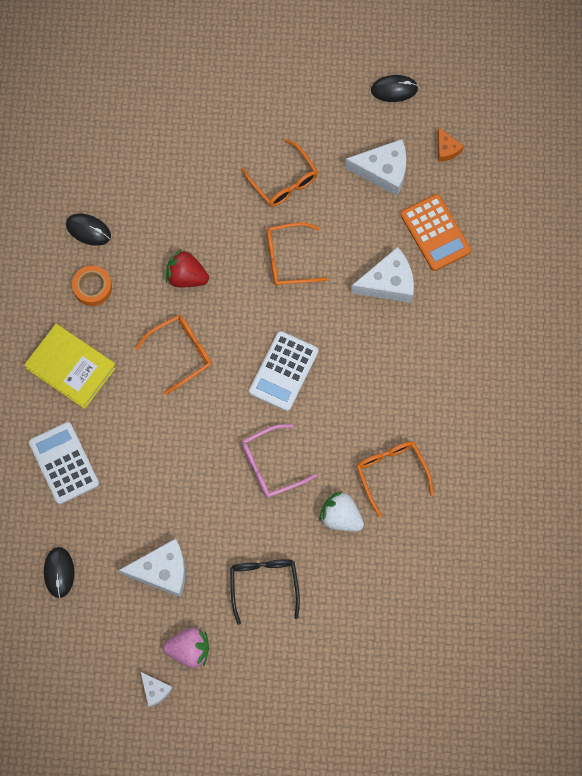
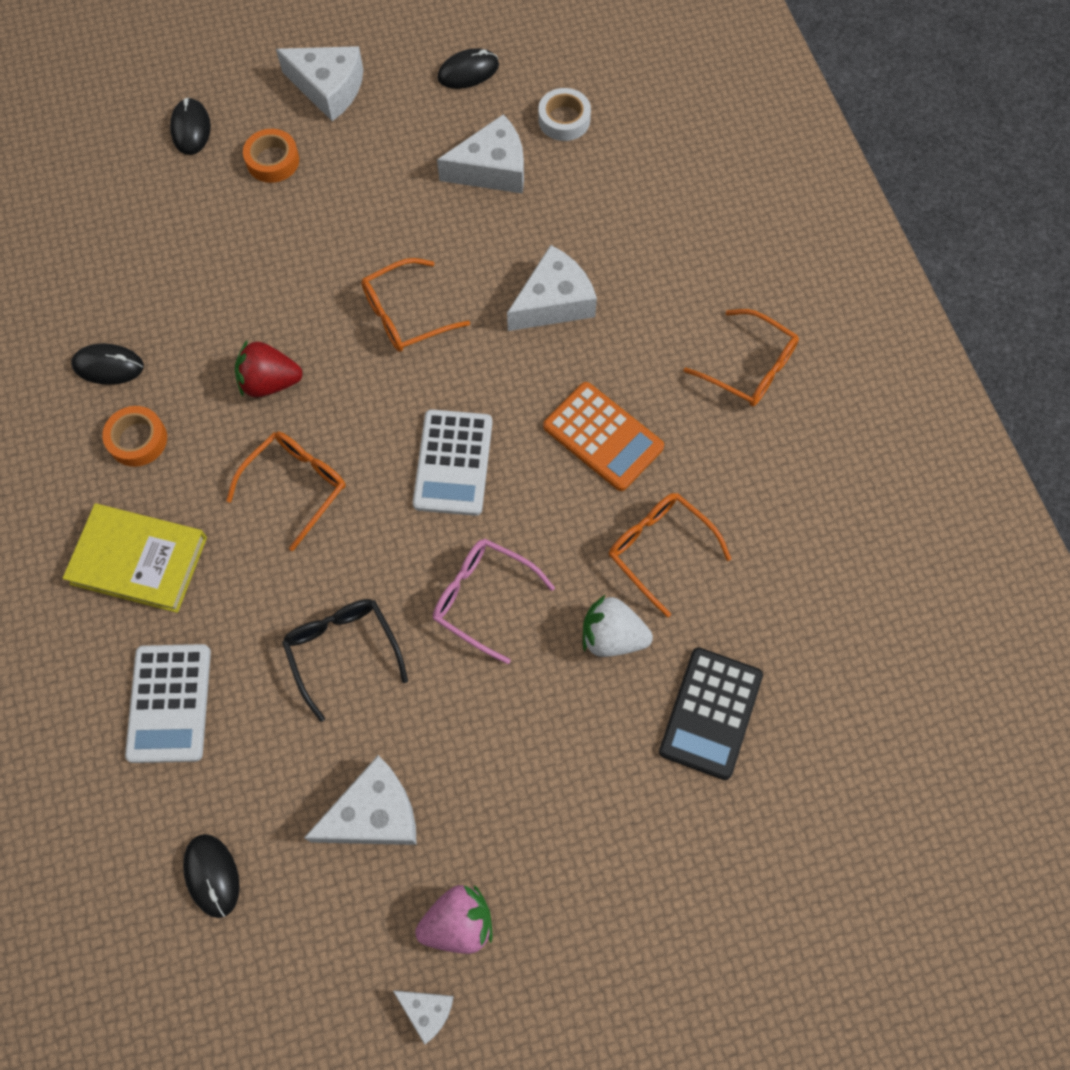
camera: 20 degrees left, 5 degrees down
white calculator [29,422,99,504] -> white calculator turned 135 degrees counterclockwise [125,644,211,763]
black glasses [230,559,300,625] -> black glasses moved to [282,599,408,722]
orange glasses [241,139,318,207] -> orange glasses moved to [684,309,799,406]
pink glasses [242,424,317,497] -> pink glasses turned 75 degrees clockwise [433,539,555,664]
orange calculator [400,194,471,271] -> orange calculator moved to [543,382,664,491]
orange cheese [437,127,464,162] -> white tape [538,88,591,141]
none -> black mouse [170,98,211,155]
none -> orange tape [243,129,299,183]
none -> white cheese [276,46,363,121]
none -> black calculator [659,647,763,780]

